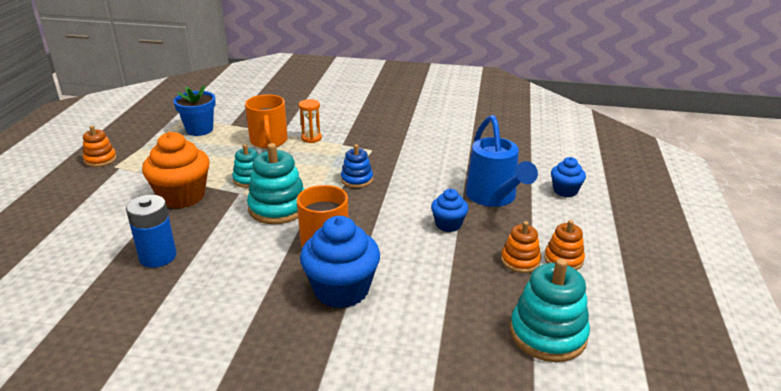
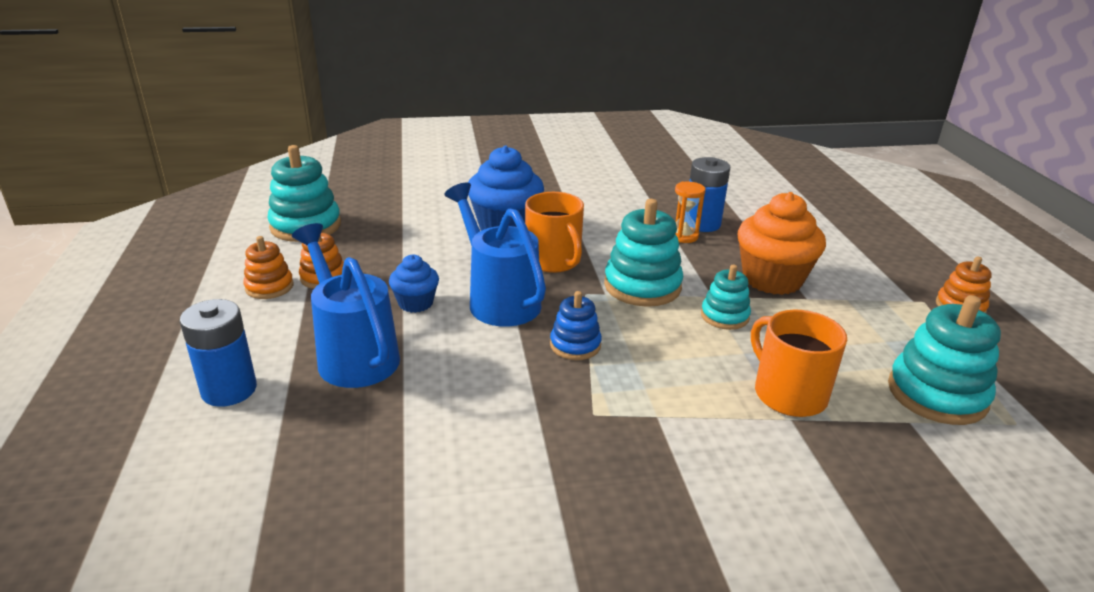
camera: 160 degrees right, 0 degrees up
blue flower pot [173,85,216,136] -> turquoise stacking toy [888,295,1001,425]
orange hourglass [299,99,322,143] -> orange hourglass moved to [675,182,705,243]
blue cupcake [551,157,586,197] -> blue battery [180,299,257,407]
none -> blue watering can [444,183,546,327]

